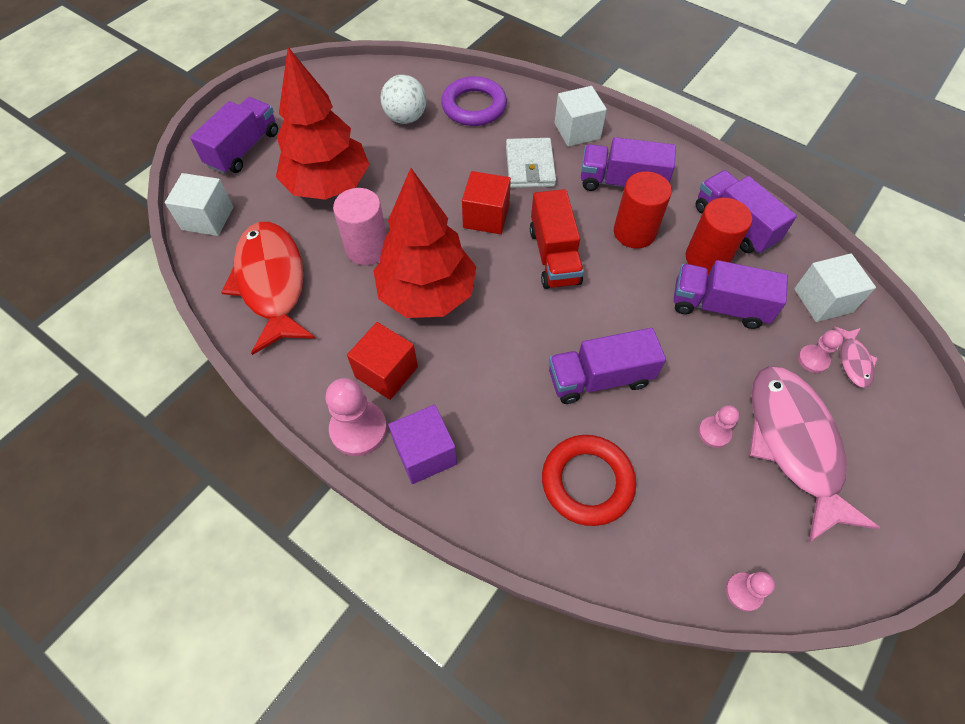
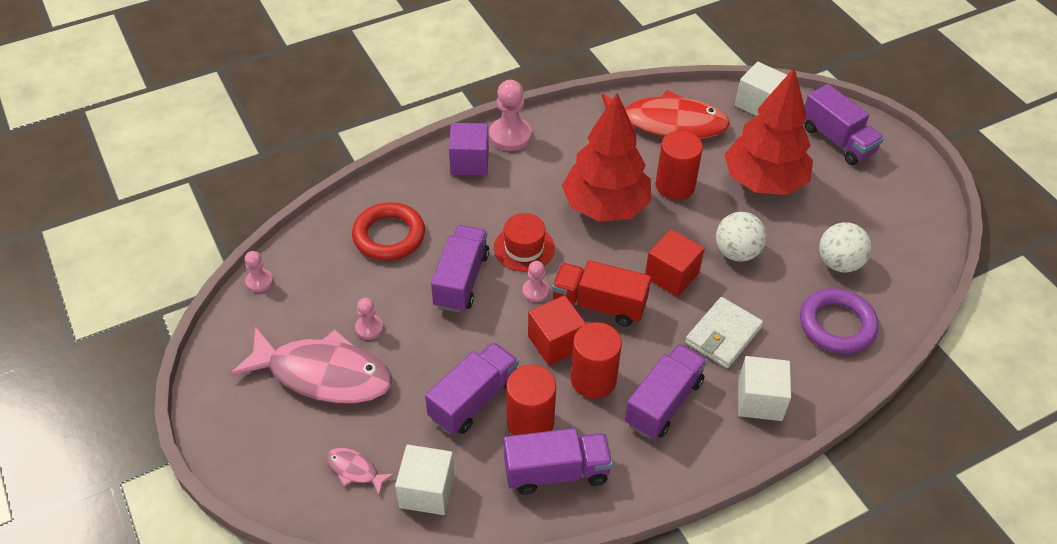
camera: 115 degrees right, 10 degrees down
pink cylinder [333,188,387,265] -> red cylinder [656,131,703,200]
red cube [347,322,418,400] -> red cube moved to [528,295,586,366]
white wallet [506,138,556,188] -> white wallet turned 75 degrees counterclockwise [685,297,763,368]
pink pawn [798,330,843,373] -> pink pawn moved to [522,261,549,302]
none -> red hat [494,213,555,272]
none -> white ball [716,212,766,262]

